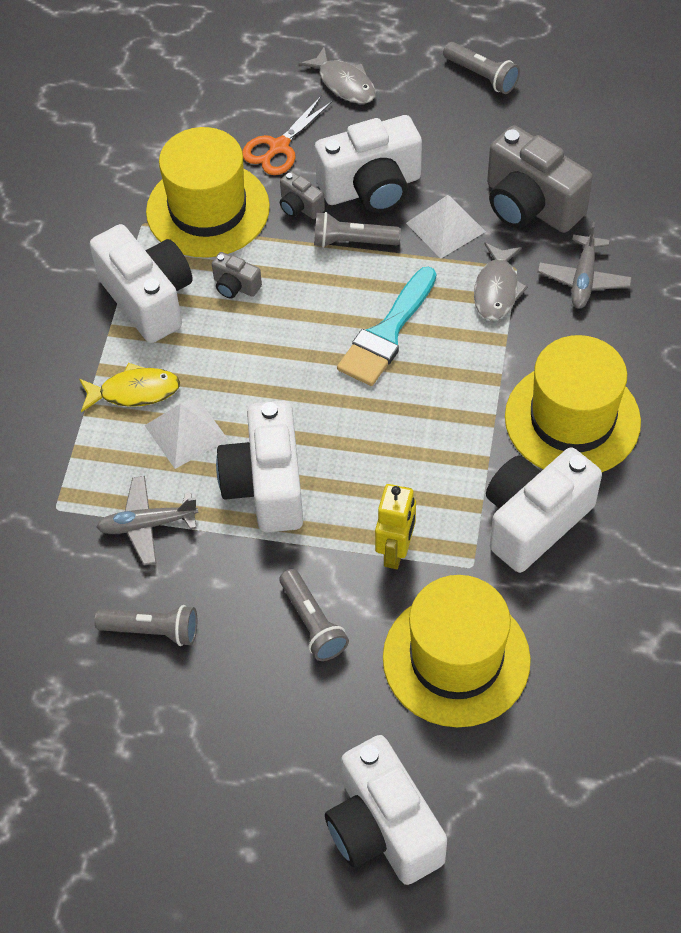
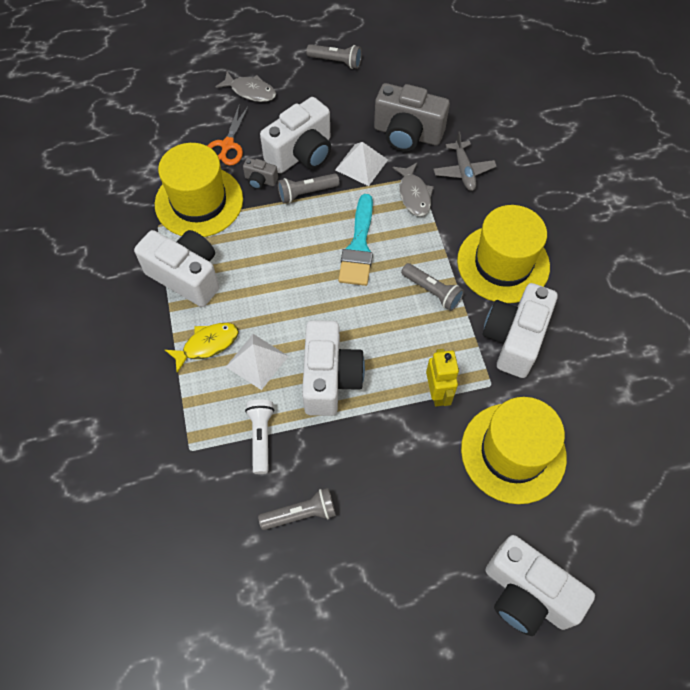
camera: 25 degrees left, 5 degrees up
grey plane [96,476,199,566] -> white flashlight [245,399,274,474]
grey camera [212,252,262,299] -> none
white camera [216,400,303,533] -> white camera turned 150 degrees counterclockwise [302,320,365,416]
grey flashlight [280,569,349,661] -> grey flashlight moved to [401,263,464,311]

